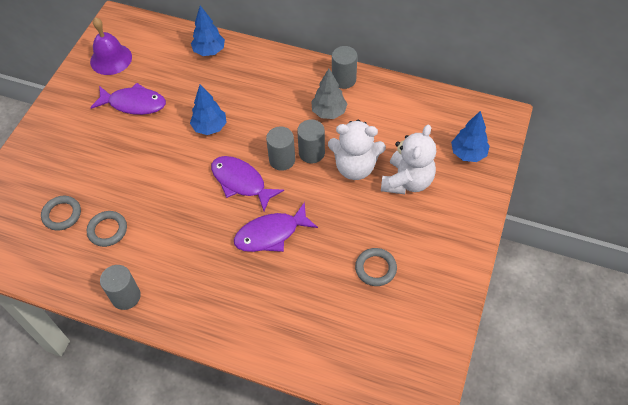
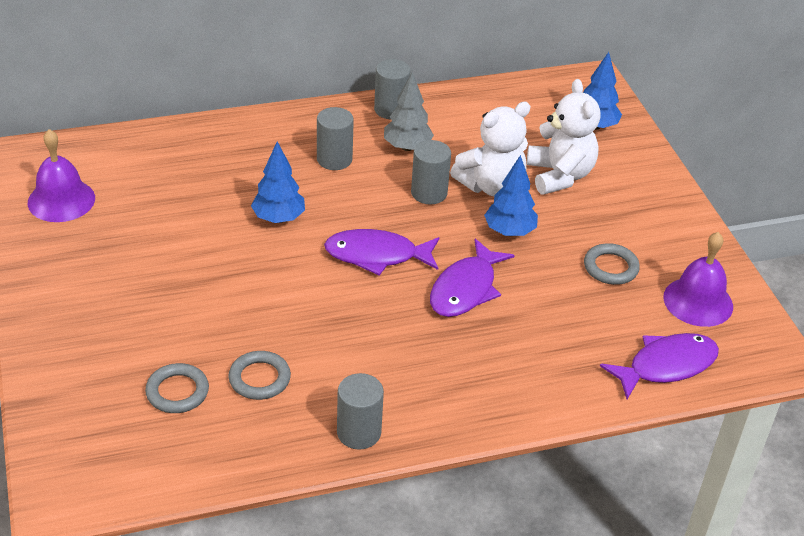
camera: 40 degrees left, 15 degrees down
purple fish [90,83,166,115] -> purple fish moved to [600,333,719,399]
blue tree [191,5,225,56] -> blue tree moved to [484,155,538,236]
grey cylinder [266,127,295,171] -> grey cylinder moved to [317,107,354,170]
none -> purple bell [663,232,733,327]

